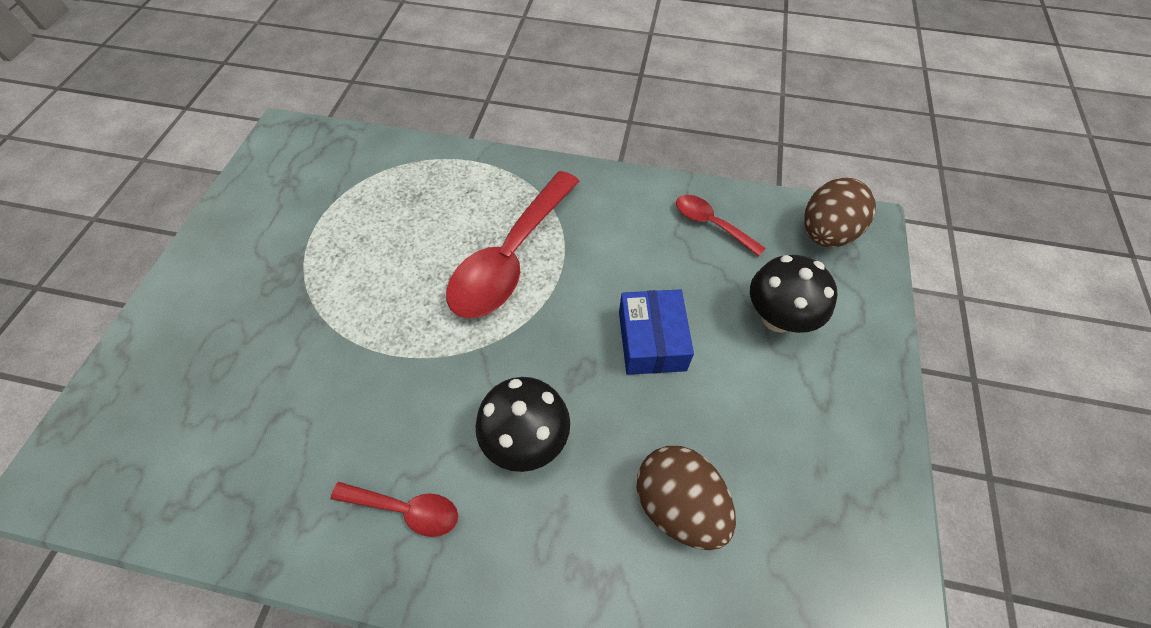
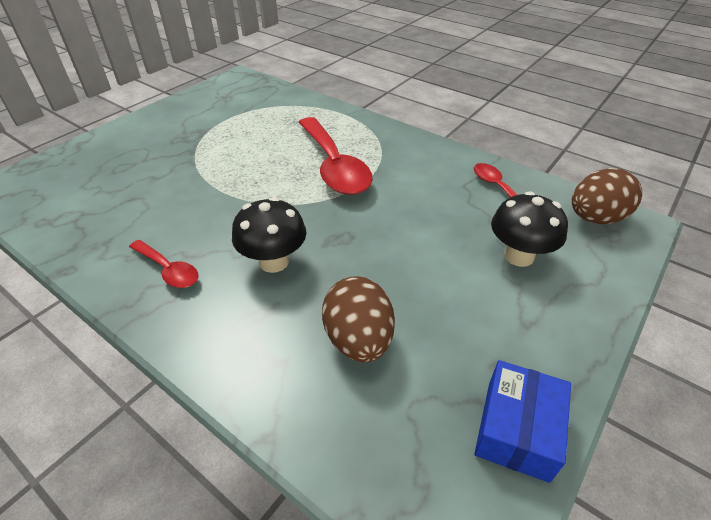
camera: 25 degrees right, 15 degrees down
red spoon [446,171,580,318] -> red spoon turned 75 degrees counterclockwise [298,117,373,195]
blue box [619,289,694,375] -> blue box moved to [474,360,571,483]

